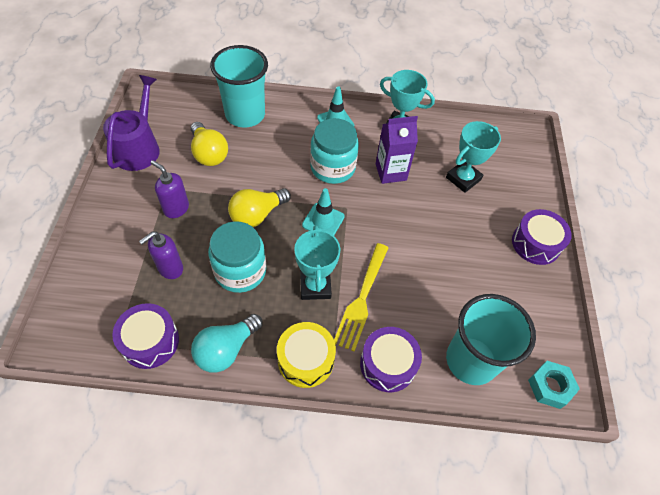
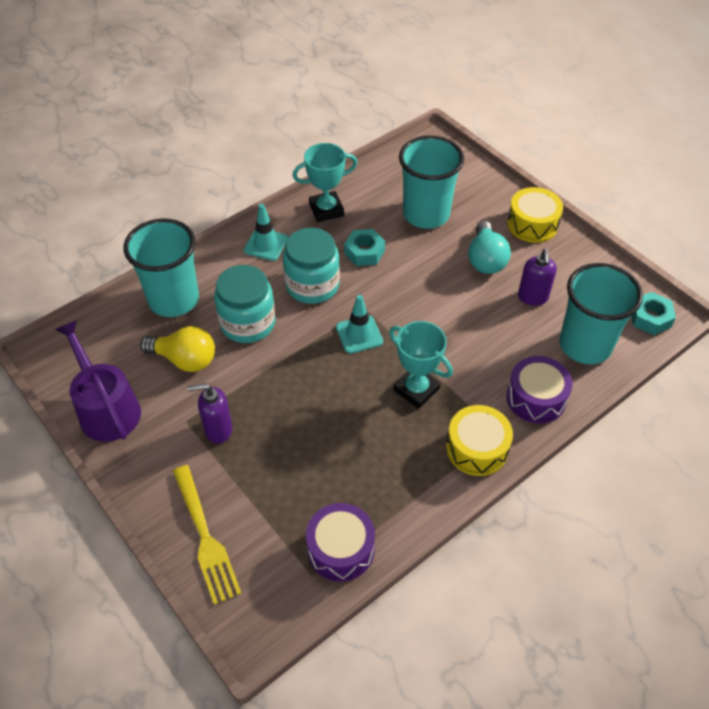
camera: 40 degrees left, 5 degrees down
purple soap dispenser [139,231,183,279] -> purple soap dispenser moved to [518,249,557,306]
turquoise light bulb [191,314,263,372] -> turquoise light bulb moved to [468,221,511,274]
turquoise jar [208,221,266,293] -> turquoise jar moved to [214,265,275,343]
yellow light bulb [228,188,291,227] -> none
yellow fork [334,243,388,352] -> yellow fork moved to [173,465,242,605]
purple carton [376,116,418,184] -> turquoise nut [344,229,385,266]
turquoise trophy [446,121,501,193] -> turquoise cup [399,135,464,229]
purple drum [512,209,572,265] -> yellow drum [507,187,563,243]

